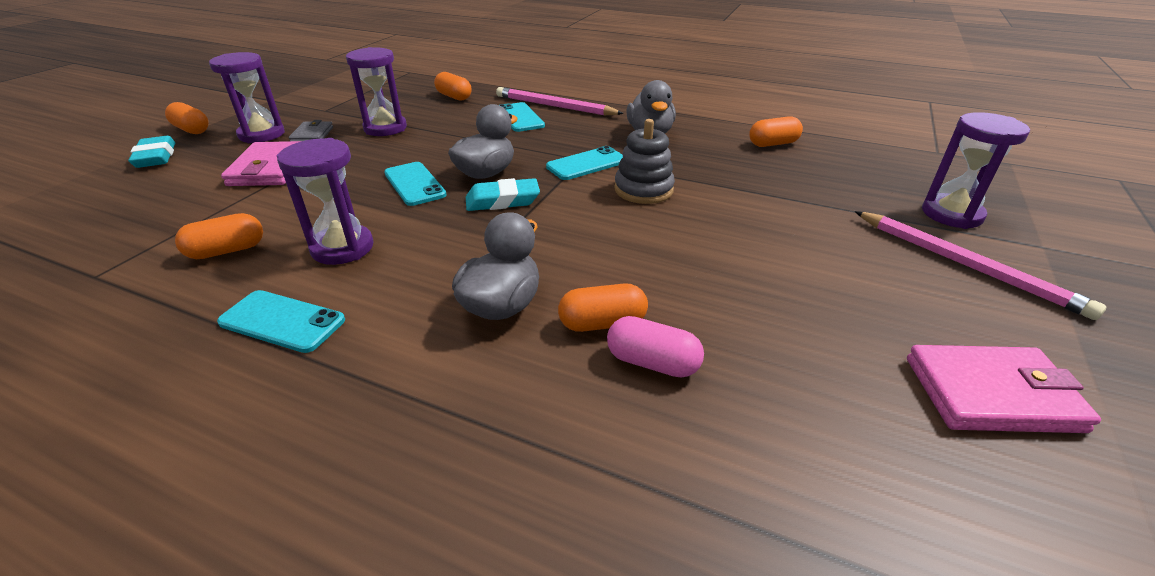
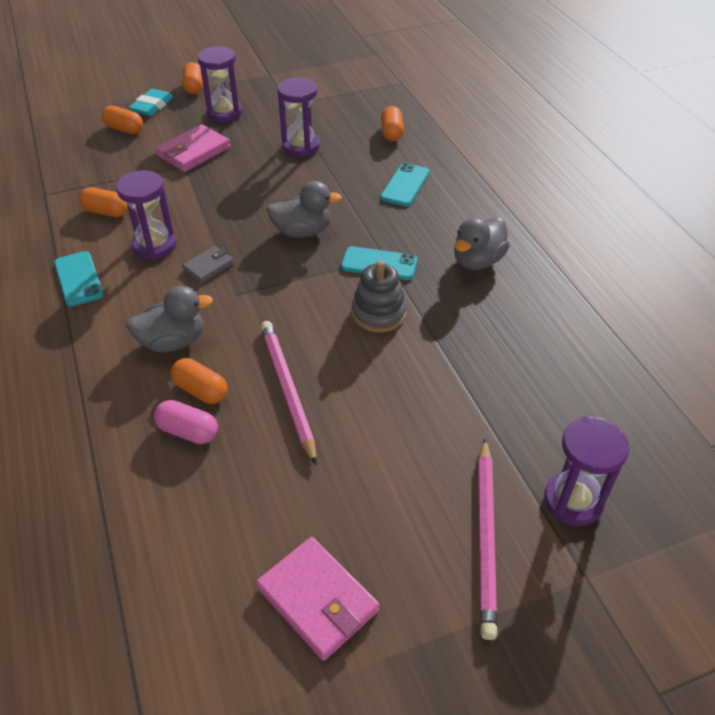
camera: 45 degrees right, 10 degrees up
grey wallet [289,120,333,141] -> grey wallet moved to [182,246,234,283]
turquoise phone [384,162,447,206] -> none
turquoise eraser [466,178,540,211] -> none
pink pencil [496,87,624,115] -> pink pencil moved to [260,321,317,465]
pink capsule [607,316,704,378] -> pink capsule turned 45 degrees counterclockwise [154,400,218,444]
orange capsule [749,116,803,147] -> orange capsule moved to [101,106,143,134]

